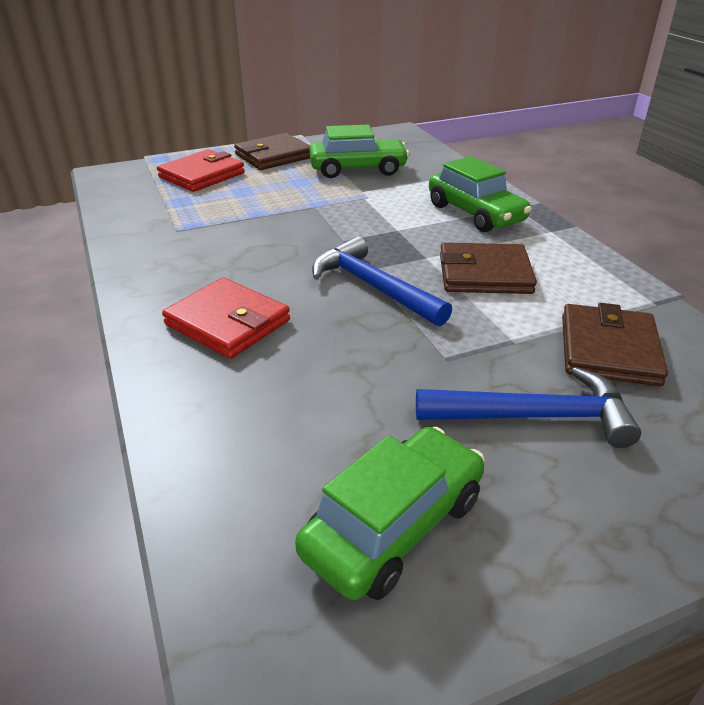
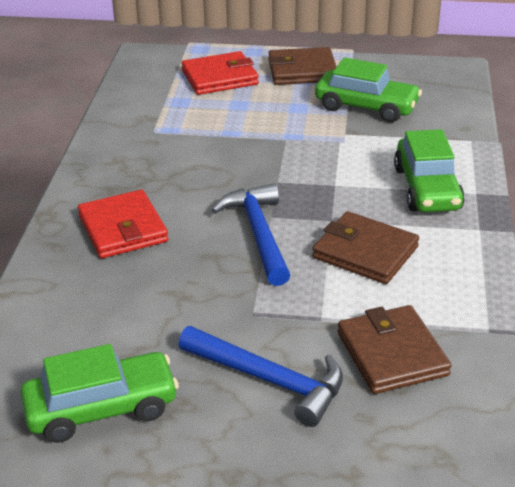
camera: 30 degrees right, 0 degrees up
brown wallet [562,303,668,386] -> brown wallet turned 60 degrees counterclockwise [338,305,451,394]

